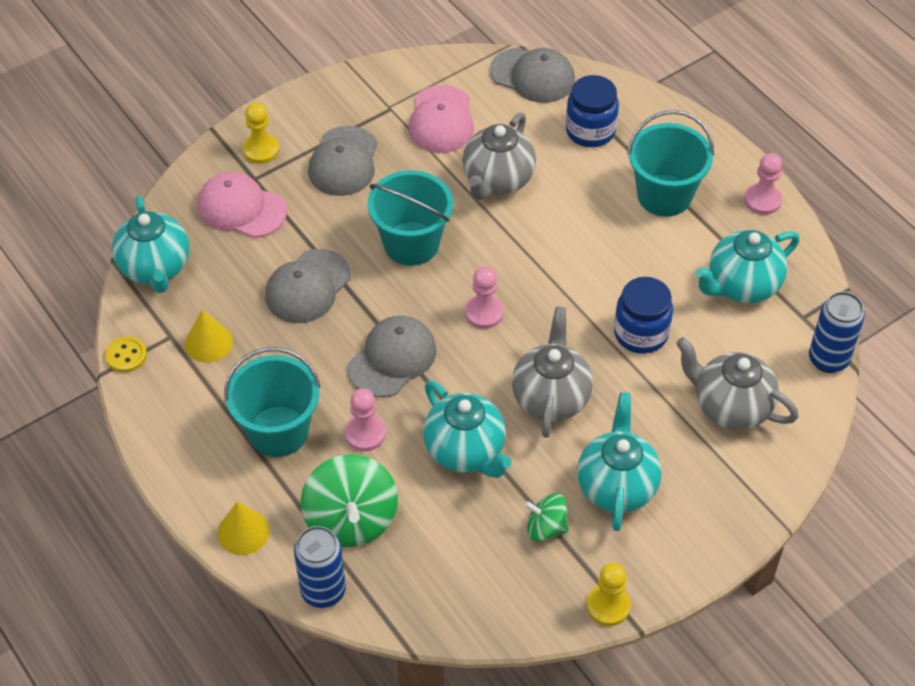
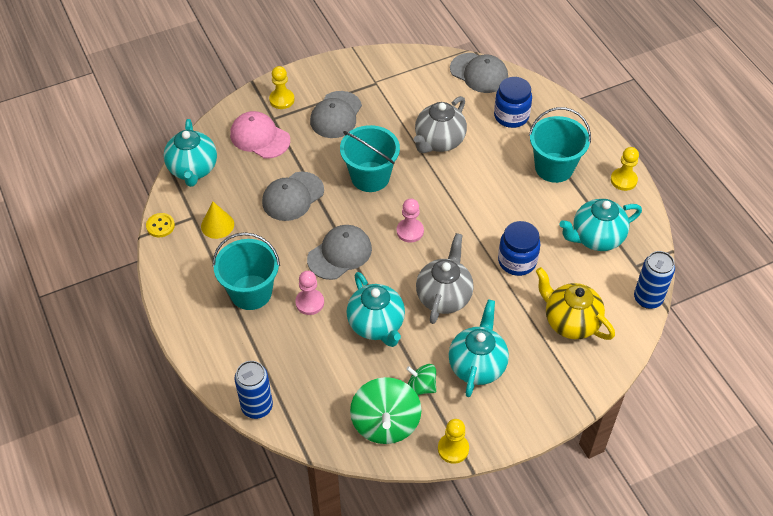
camera: 10 degrees right, 0 degrees up
yellow cone [218,502,270,555] -> none
green spinning top [301,454,398,547] -> green spinning top moved to [350,377,421,444]
pink cap [408,85,474,153] -> none
grey teapot [676,337,799,430] -> yellow teapot [536,267,615,340]
pink pawn [744,153,782,215] -> yellow pawn [611,147,639,191]

